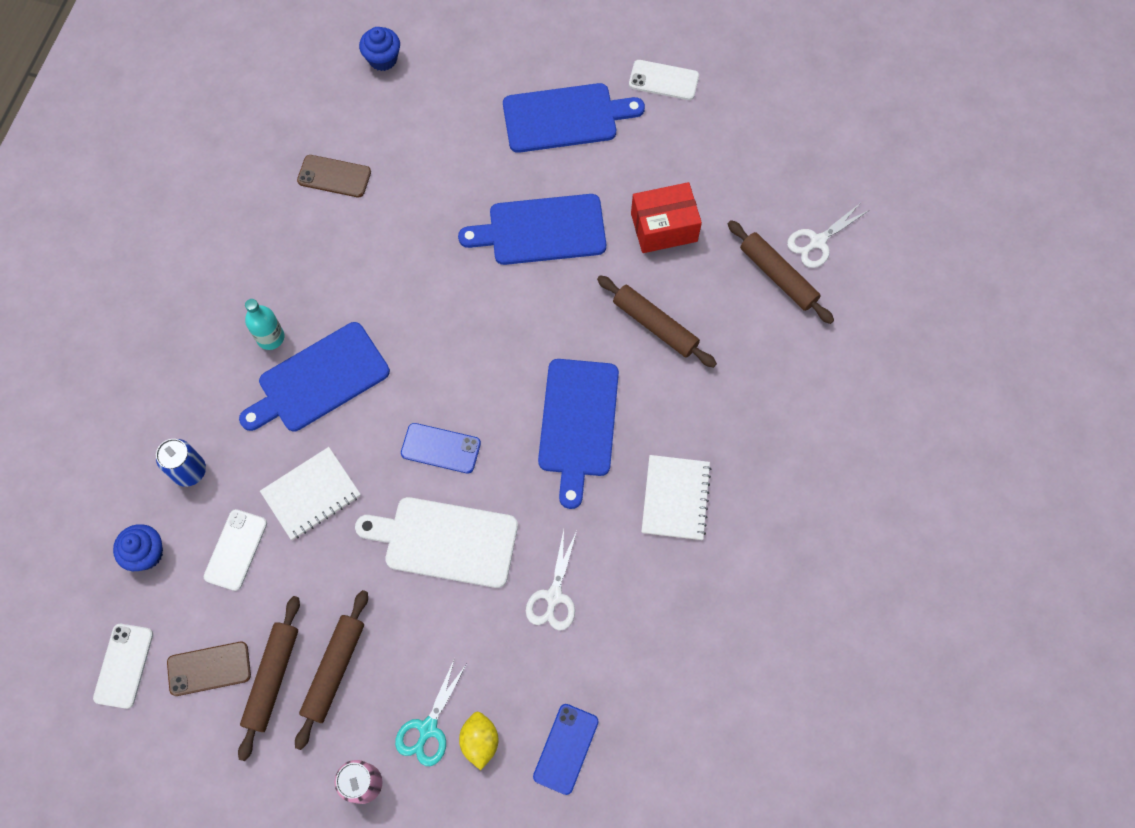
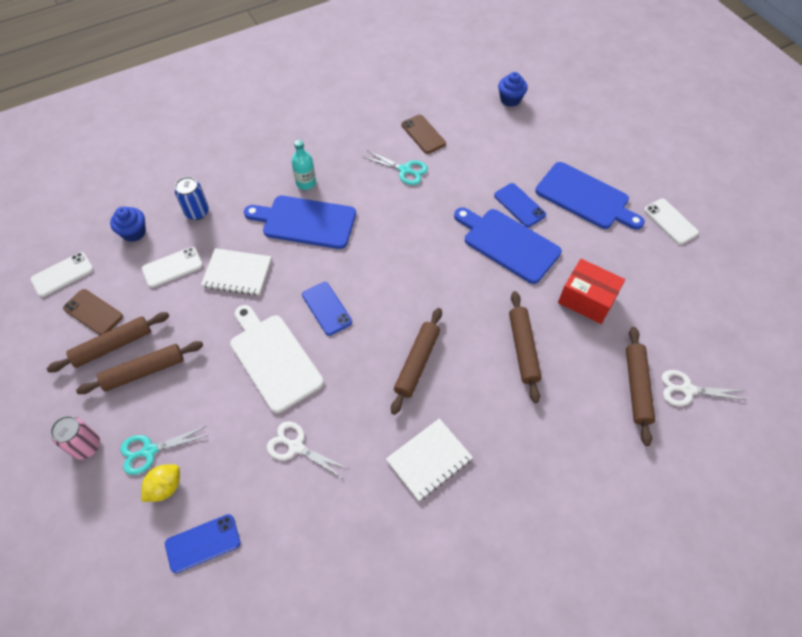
camera: 45 degrees right, 10 degrees down
white scissors [526,530,577,631] -> white scissors turned 60 degrees clockwise [266,421,349,478]
blue cutting board [538,359,619,509] -> brown rolling pin [391,308,442,415]
none -> turquoise scissors [363,151,428,185]
none -> blue phone [494,183,546,227]

